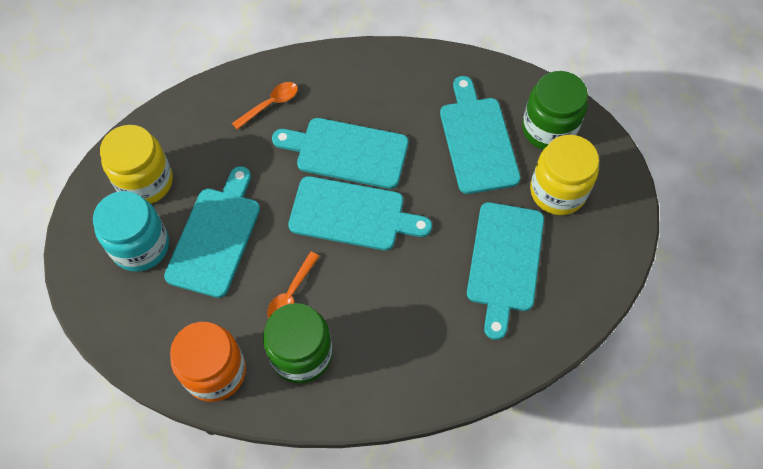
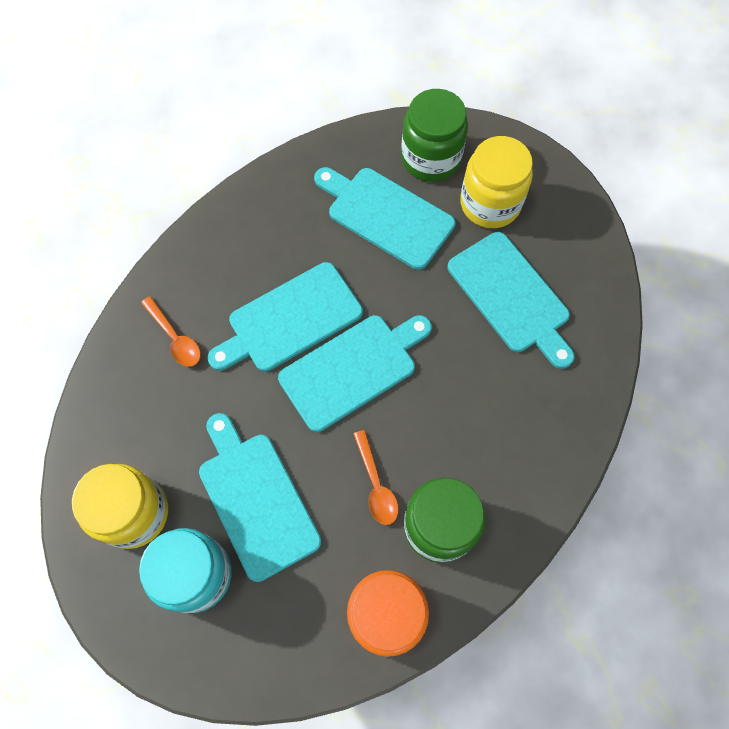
camera: 45 degrees left, 5 degrees up
orange spoon [232,82,298,130] -> orange spoon turned 135 degrees clockwise [141,296,201,367]

